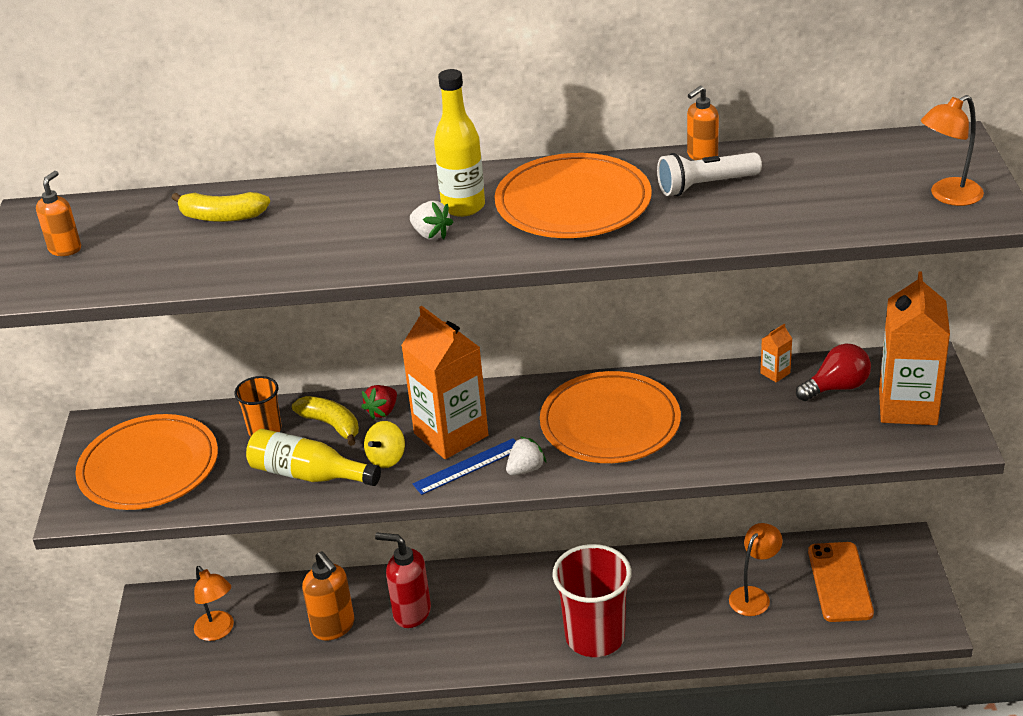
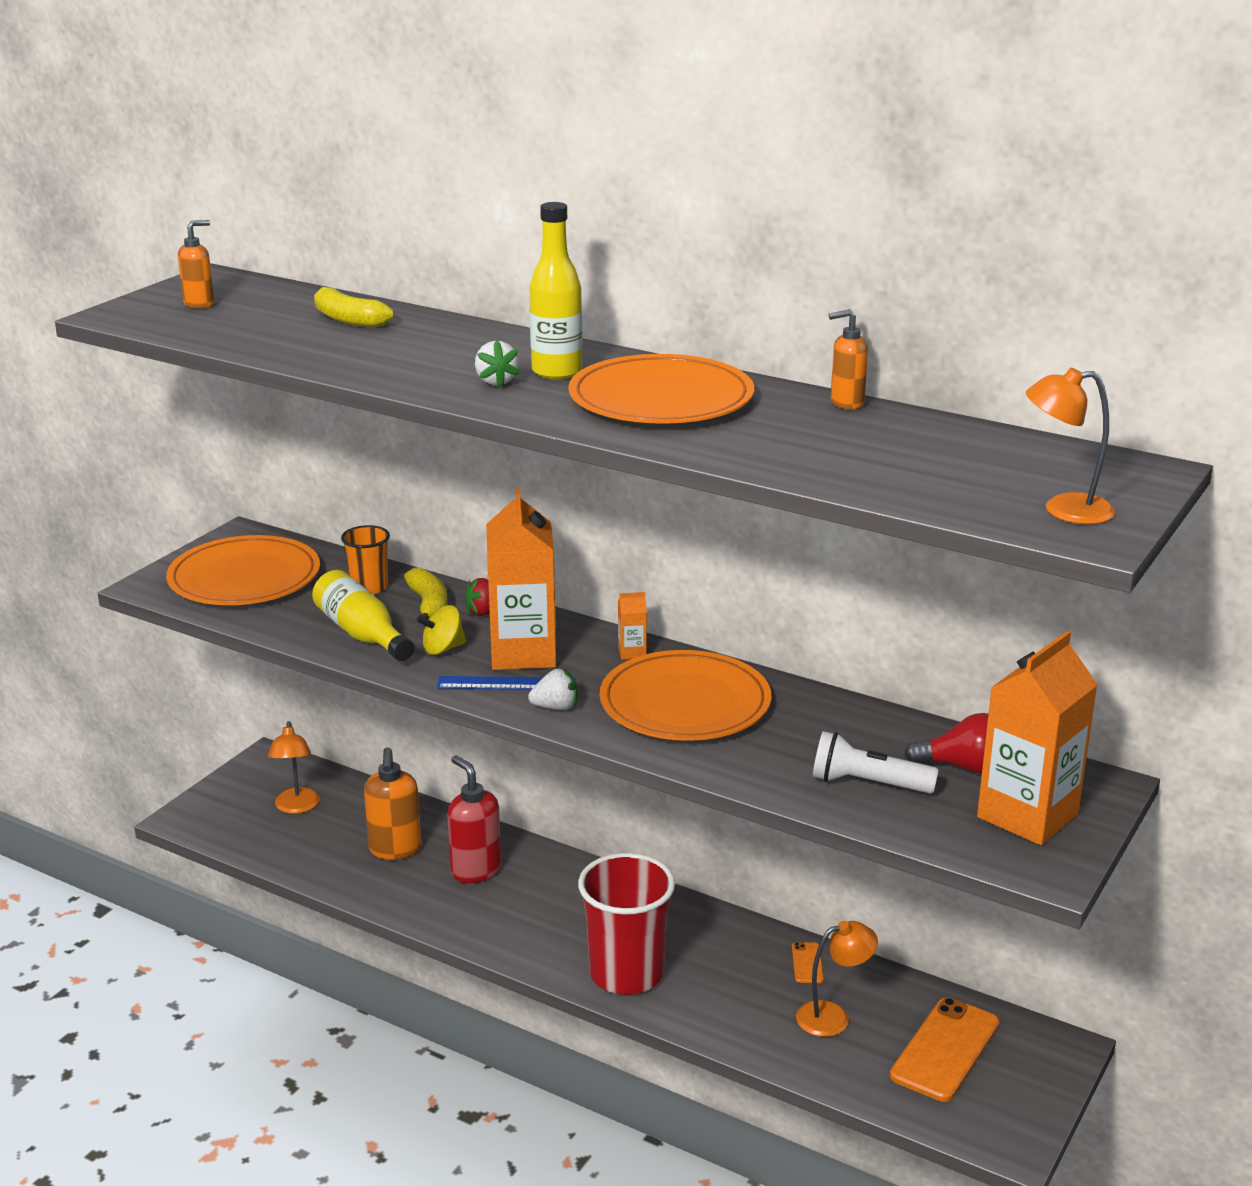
camera: 30 degrees right, 10 degrees down
white flashlight [657,152,762,196] -> white flashlight moved to [813,731,939,793]
orange carton [760,324,792,382] -> orange carton moved to [618,592,647,660]
none -> orange phone [792,942,824,983]

